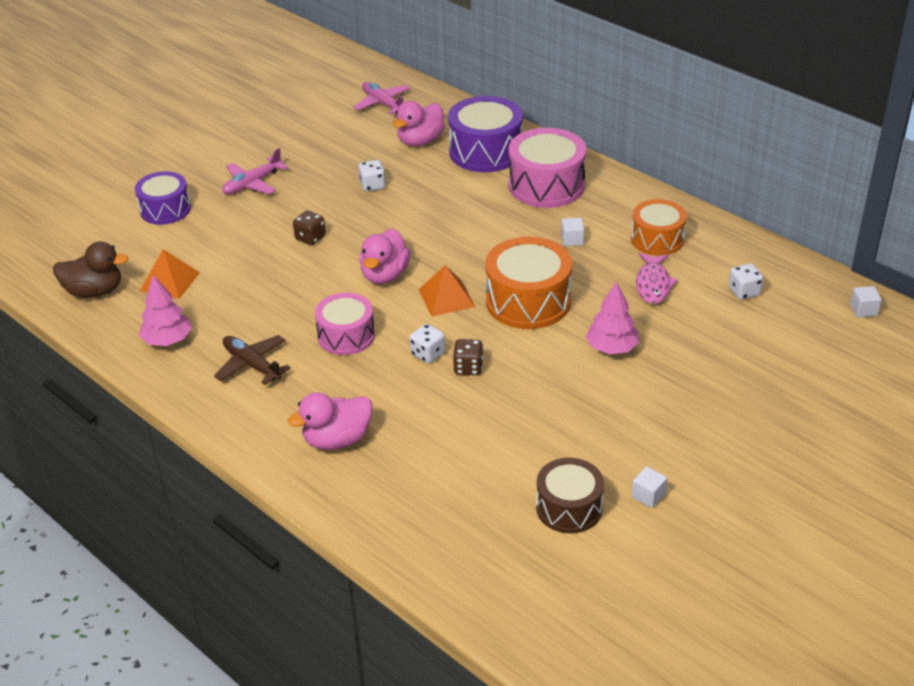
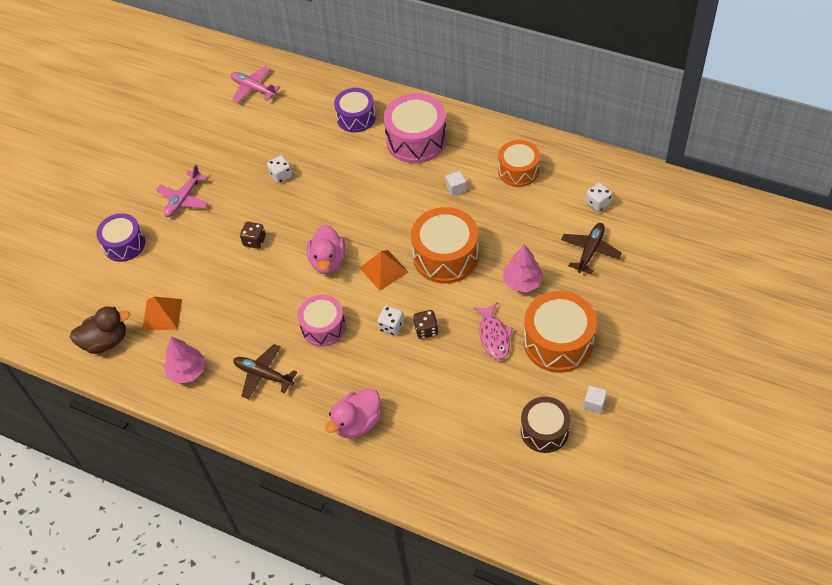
camera: 15 degrees left, 15 degrees up
pink duck [393,101,445,146] -> none
purple drum [448,96,523,172] -> purple drum [334,88,376,133], size x0.66
pink fish [636,253,678,304] -> pink fish moved to [473,303,513,360]
white cube [850,286,882,317] -> none
none -> orange drum [524,291,597,373]
none -> brown plane [561,223,622,274]

